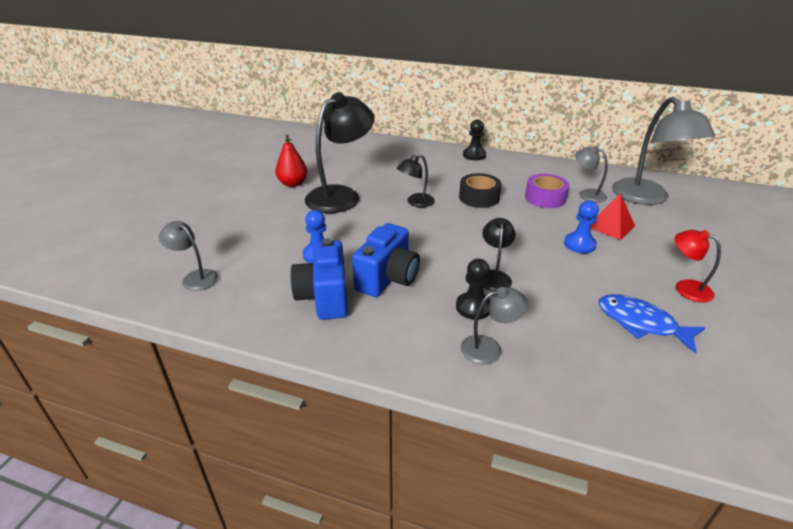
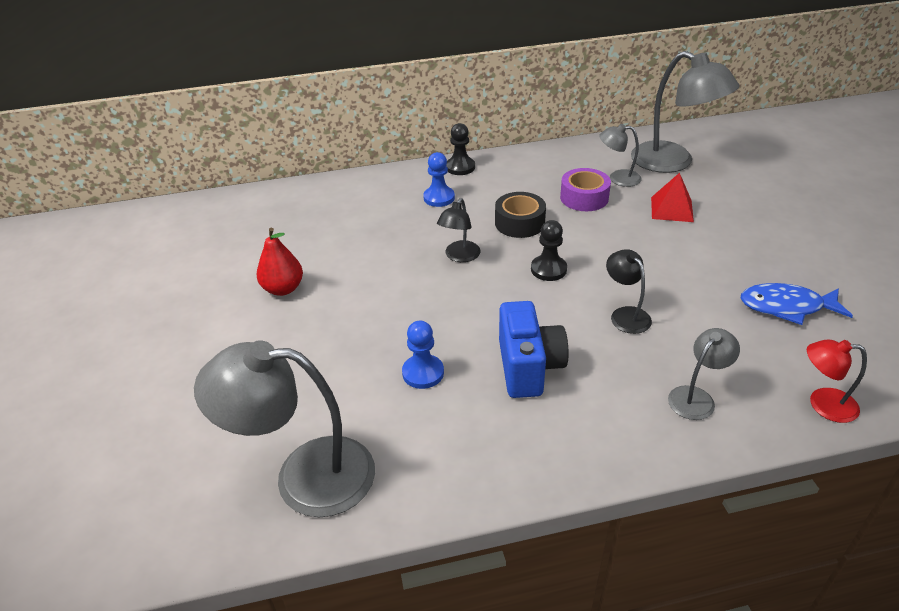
camera: 30 degrees left, 5 degrees up
grey lamp [159,221,218,291] -> grey lamp [194,340,375,517], size x1.99
blue camera [290,238,348,320] -> none
black lamp [305,92,375,213] -> none
black pawn [456,259,490,319] -> black pawn moved to [531,220,567,281]
blue pawn [564,200,599,253] -> blue pawn moved to [423,152,455,207]
red lamp [675,230,721,303] -> red lamp moved to [807,339,867,423]

